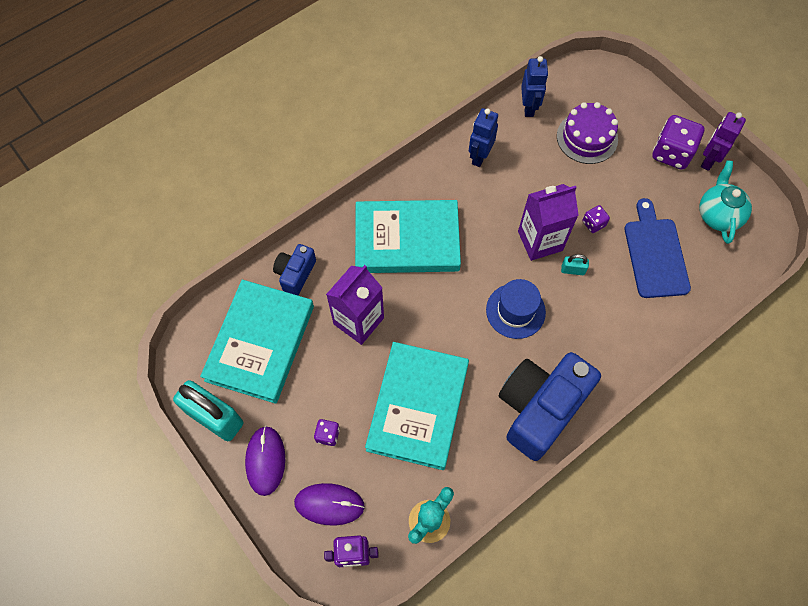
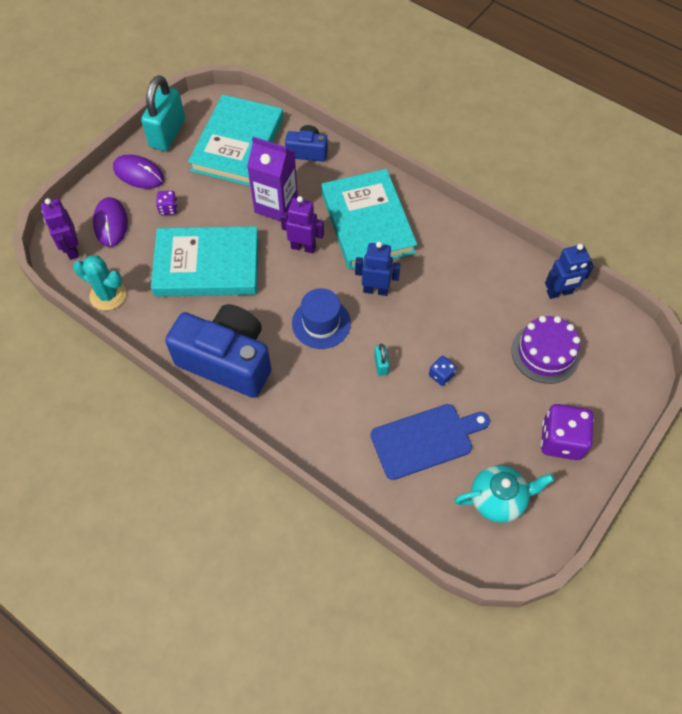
camera: 75 degrees right, 5 degrees down
turquoise book [200,280,314,404] -> turquoise book turned 75 degrees counterclockwise [188,95,284,186]
purple mouse [245,426,285,496] -> purple mouse turned 45 degrees clockwise [113,154,164,189]
blue robot [469,108,498,167] -> blue robot moved to [355,241,401,296]
purple carton [518,184,579,261] -> none
purple dice [582,205,610,233] -> blue dice [429,356,457,386]
purple robot [701,112,746,171] -> purple robot moved to [281,196,324,253]

